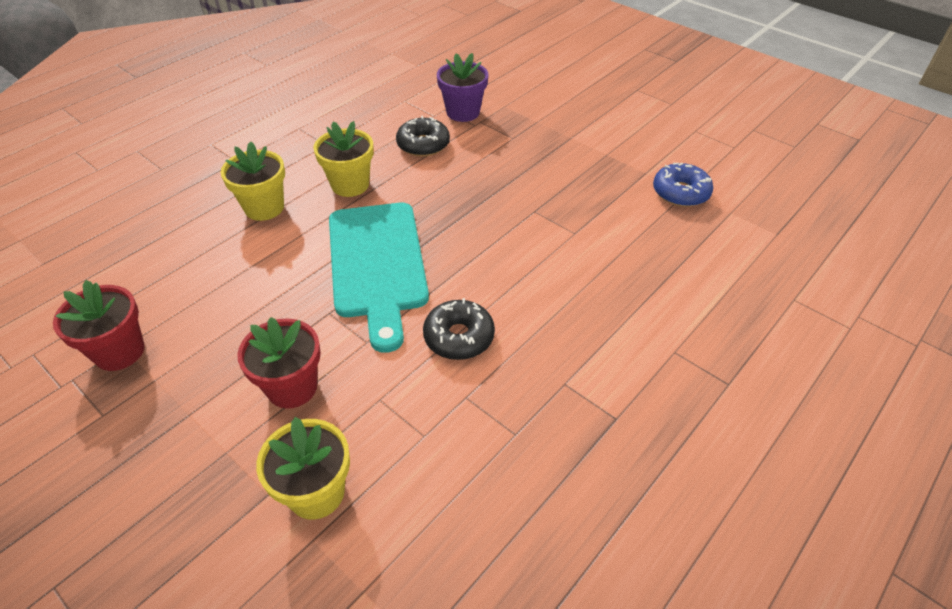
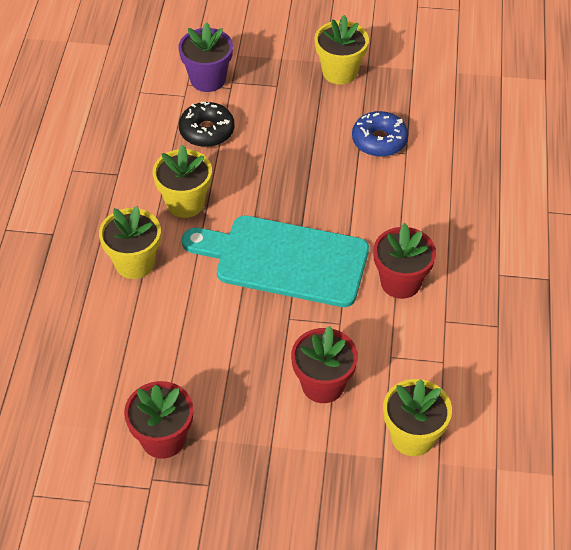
camera: 35 degrees left, 5 degrees up
turquoise cutting board [329,203,429,353] -> turquoise cutting board turned 150 degrees clockwise [182,216,369,307]
black donut [423,298,495,360] -> red flower pot [373,223,436,299]
blue donut [653,163,713,207] -> blue donut moved to [352,111,408,157]
none -> yellow flower pot [315,15,369,85]

